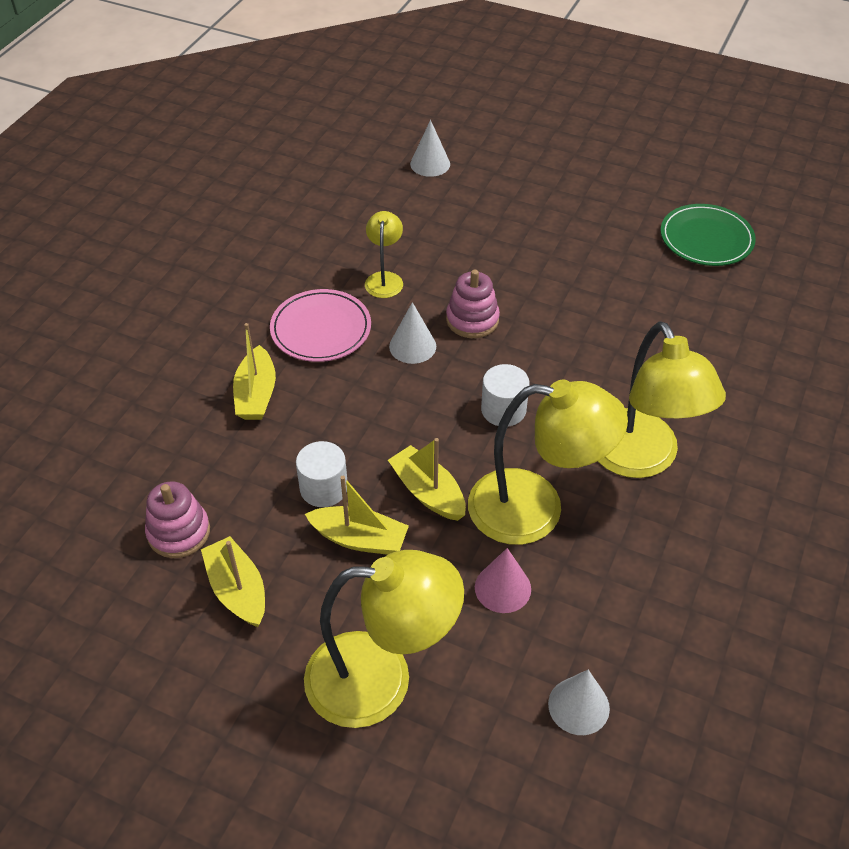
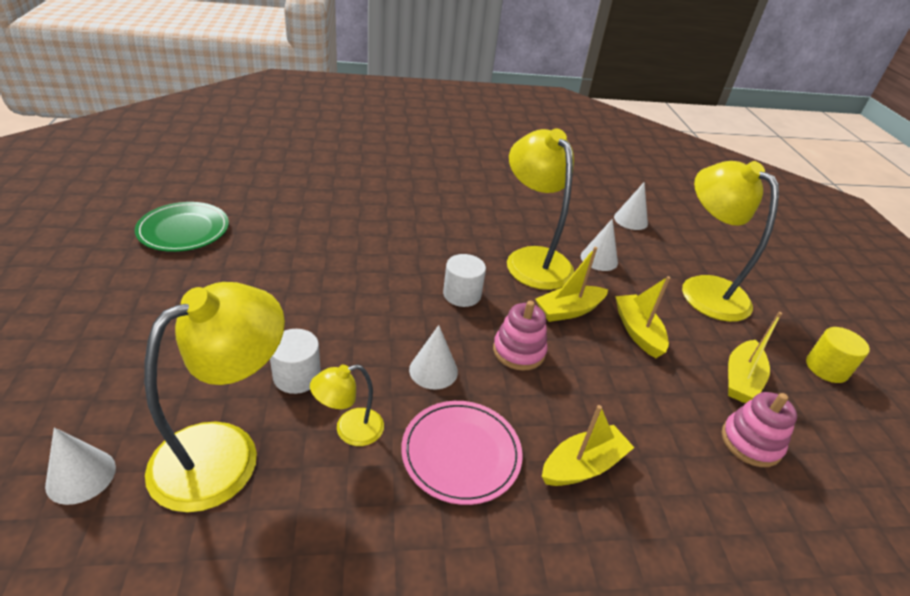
camera: 125 degrees left, 10 degrees down
white cylinder [296,441,347,507] -> white cylinder moved to [270,329,321,394]
yellow boat [388,438,466,521] -> yellow boat turned 45 degrees clockwise [535,247,608,322]
pink stacking toy [446,269,500,338] -> pink stacking toy moved to [493,301,548,371]
pink cone [475,548,531,613] -> white cone [581,219,618,271]
yellow lamp [598,321,726,478] -> yellow lamp moved to [144,282,285,512]
none -> yellow cylinder [806,327,870,383]

